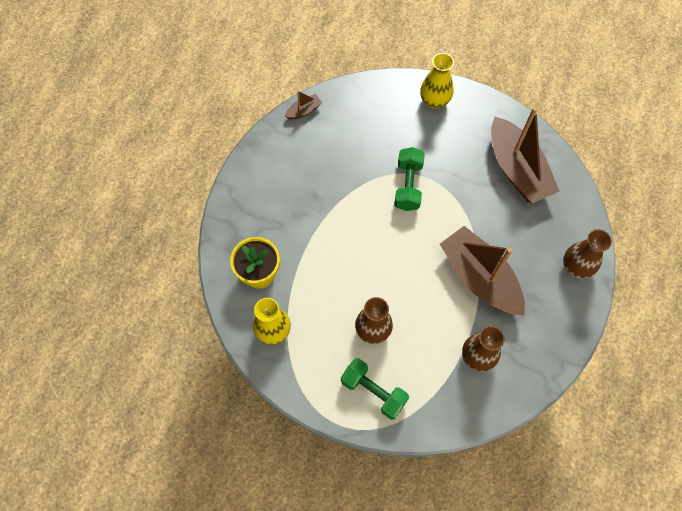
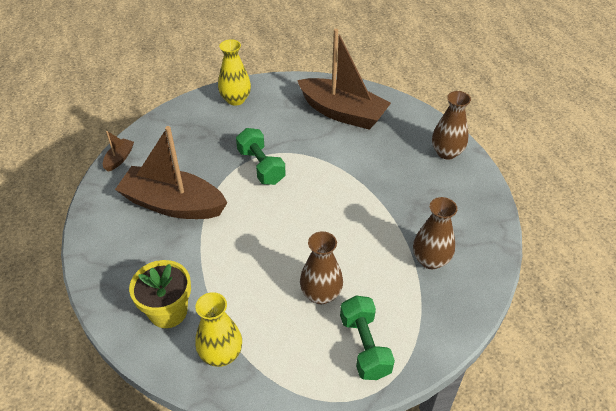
camera: 35 degrees left, 20 degrees down
green dumbbell [341,358,409,419] -> green dumbbell turned 75 degrees clockwise [340,296,395,380]
brown boat [440,226,525,316] -> brown boat moved to [115,126,227,219]

